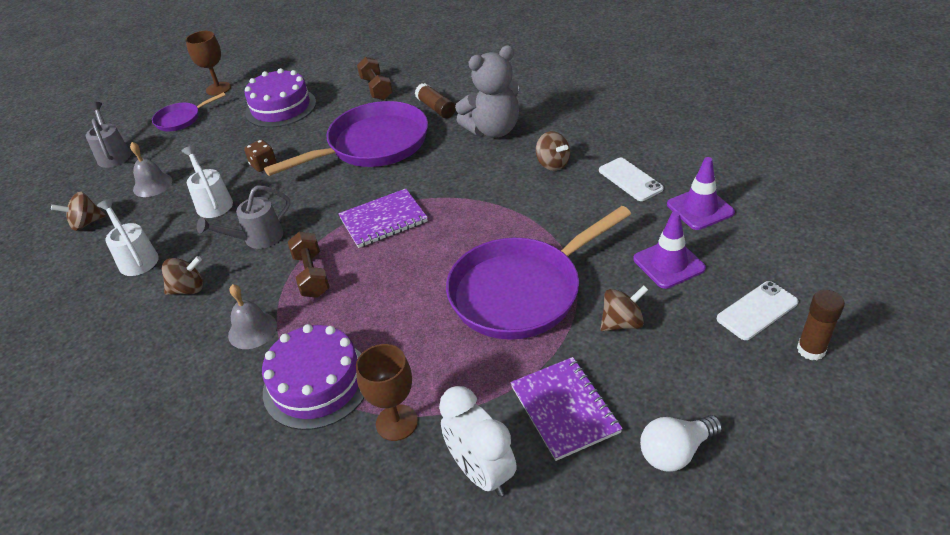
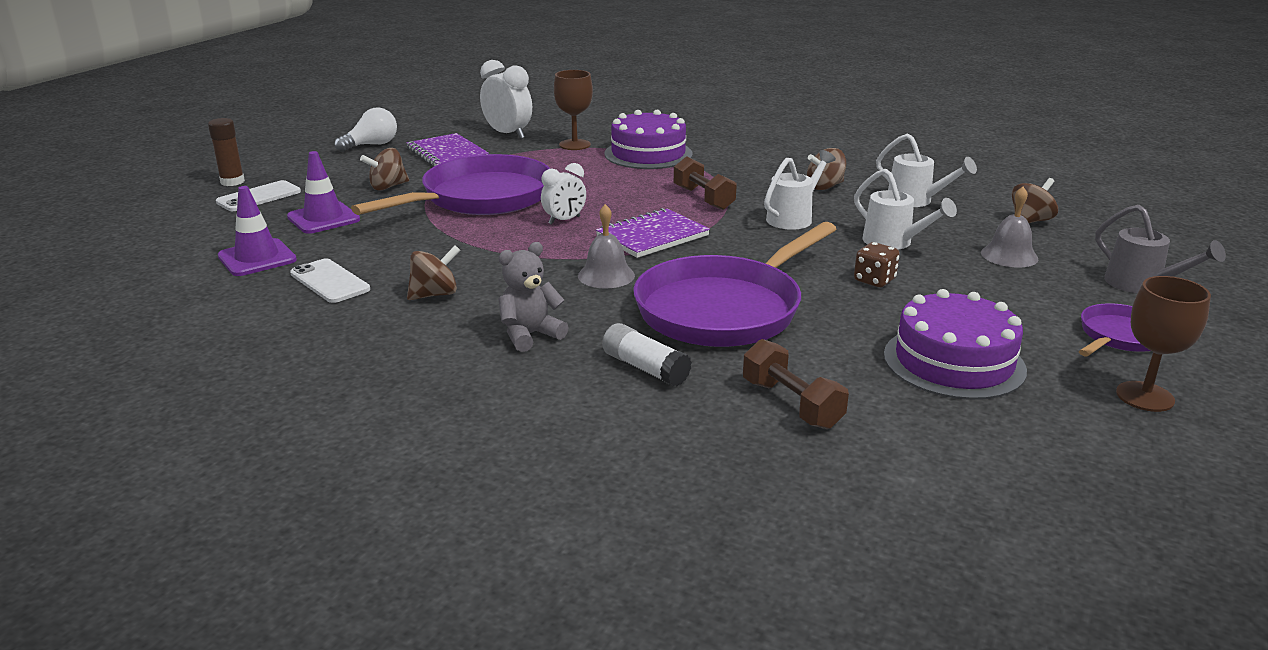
camera: 165 degrees right, 15 degrees down
grey watering can [197,185,290,249] -> white watering can [764,150,836,230]
grey bell [228,284,277,349] -> grey bell moved to [578,204,635,288]
brown glue stick [415,83,456,118] -> white glue stick [602,323,692,386]
grey teddy bear [455,45,519,138] -> grey teddy bear [498,242,568,352], size x0.61
brown spinning top [536,131,570,171] -> brown spinning top turned 105 degrees clockwise [407,245,460,300]
none -> white clock [541,163,586,225]

